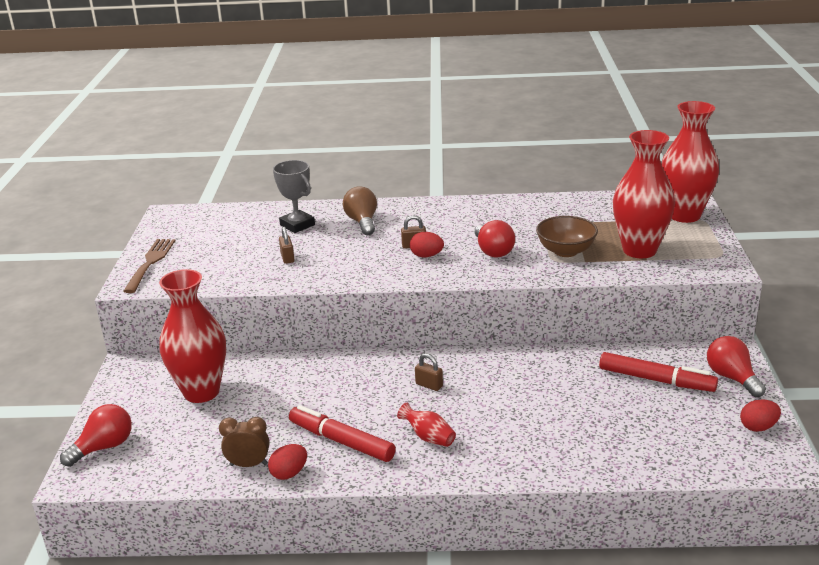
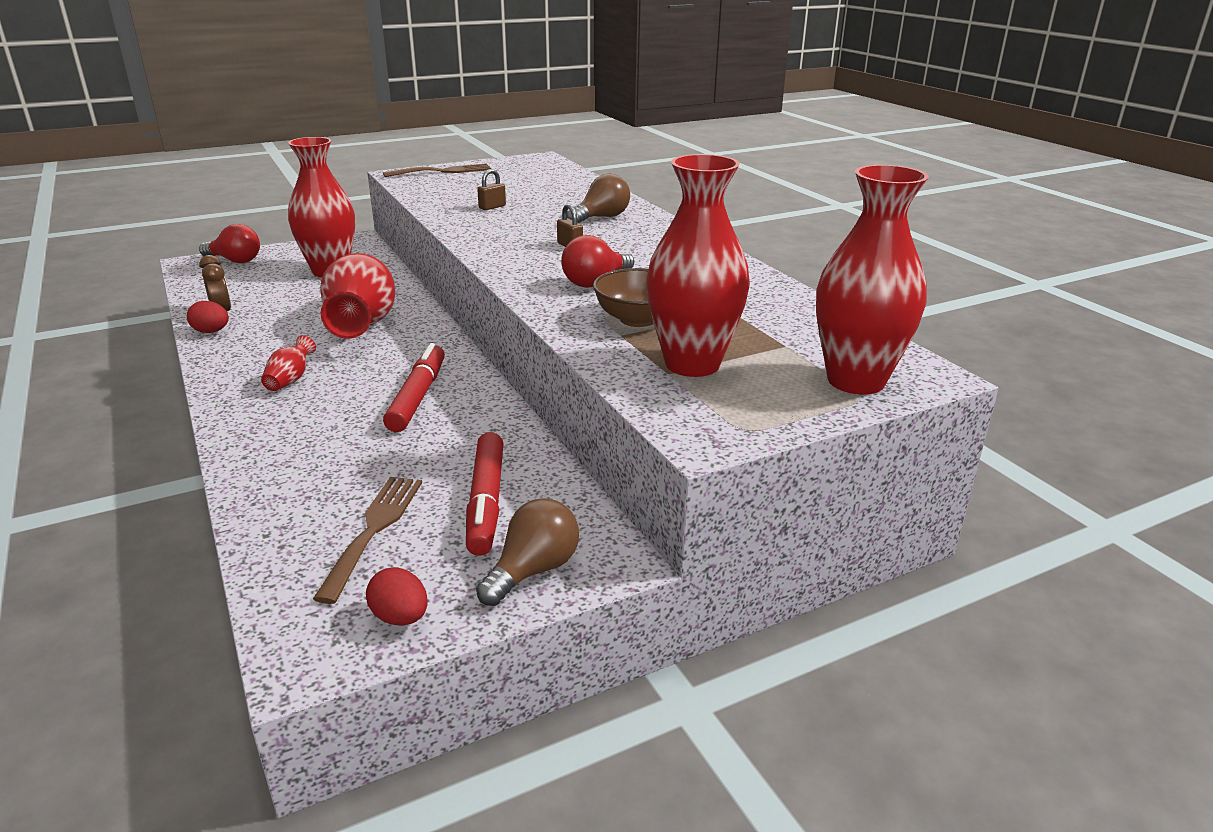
camera: 60 degrees right, 0 degrees up
grey trophy [273,160,315,233] -> none
red marker [289,405,396,462] -> red marker moved to [383,343,445,432]
red egg [410,232,444,257] -> none
brown padlock [415,353,443,391] -> none
red light bulb [707,336,766,397] -> brown light bulb [476,498,579,606]
none -> brown fork [313,477,422,604]
none -> red vase [320,253,395,339]

